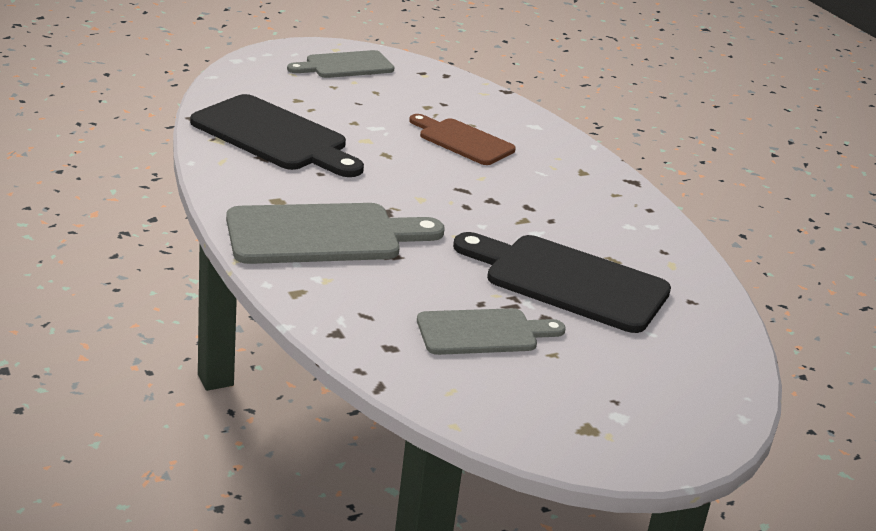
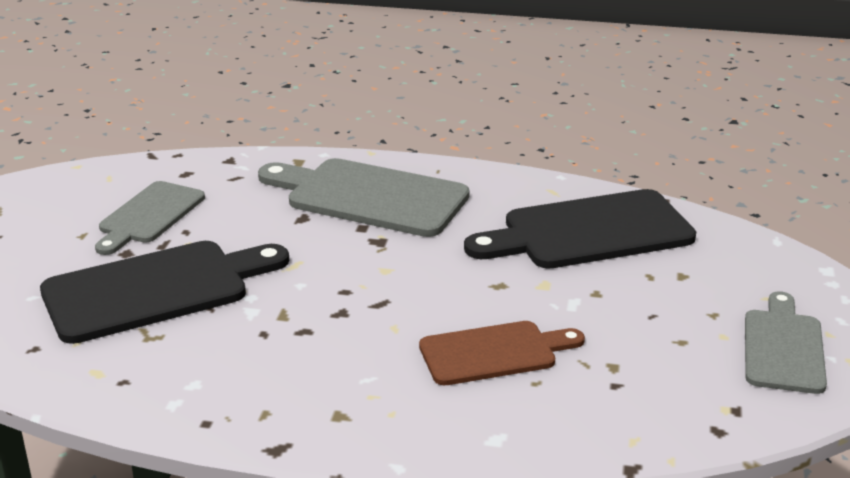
camera: 130 degrees right, 0 degrees up
grey cutting board [226,203,445,264] -> grey cutting board turned 90 degrees clockwise [258,158,470,237]

